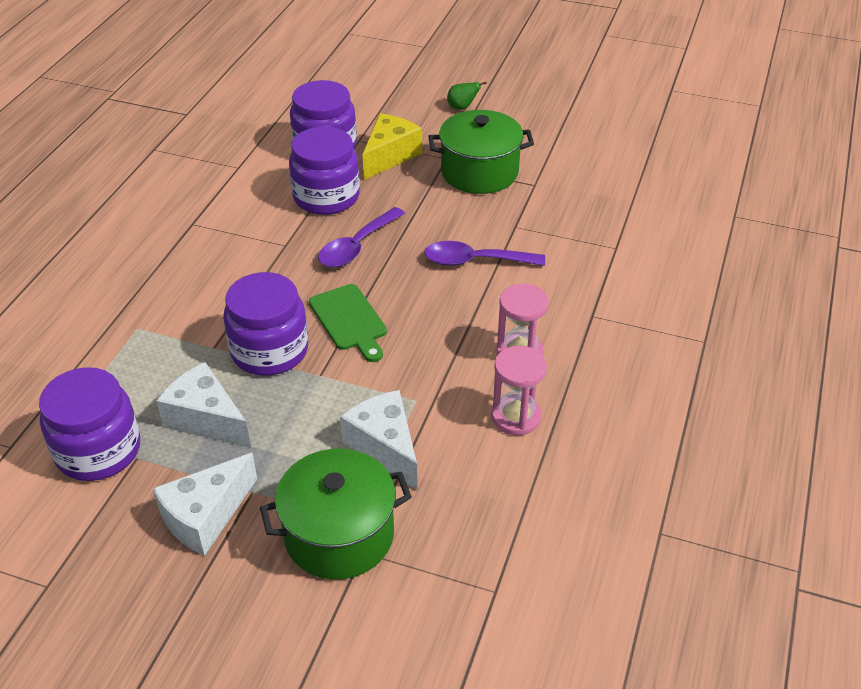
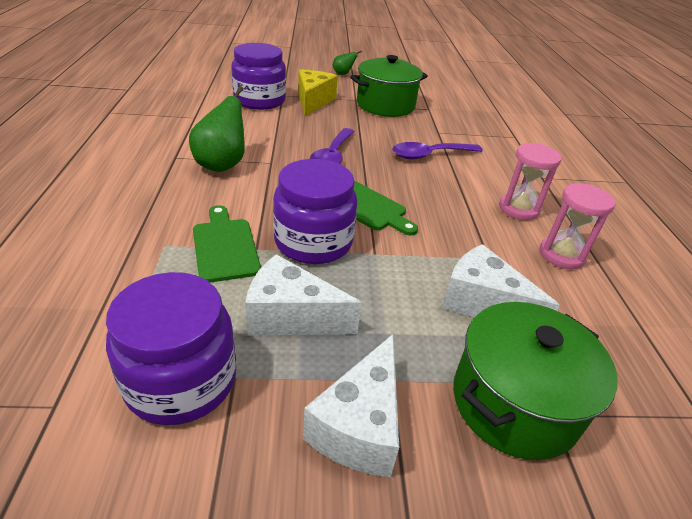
camera: 25 degrees left, 5 degrees down
purple jar [289,126,360,215] -> none
none -> green pear [189,86,245,172]
none -> green cutting board [193,205,261,283]

